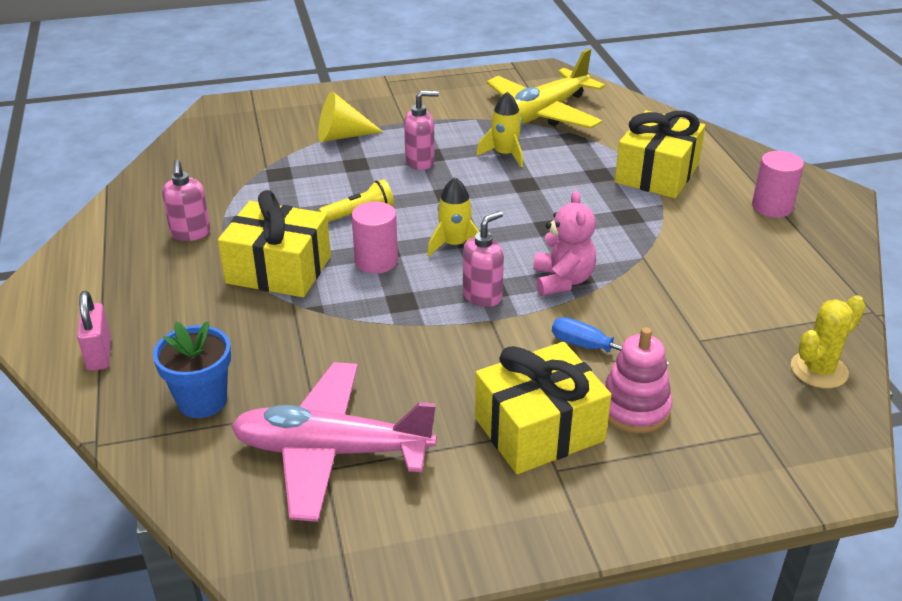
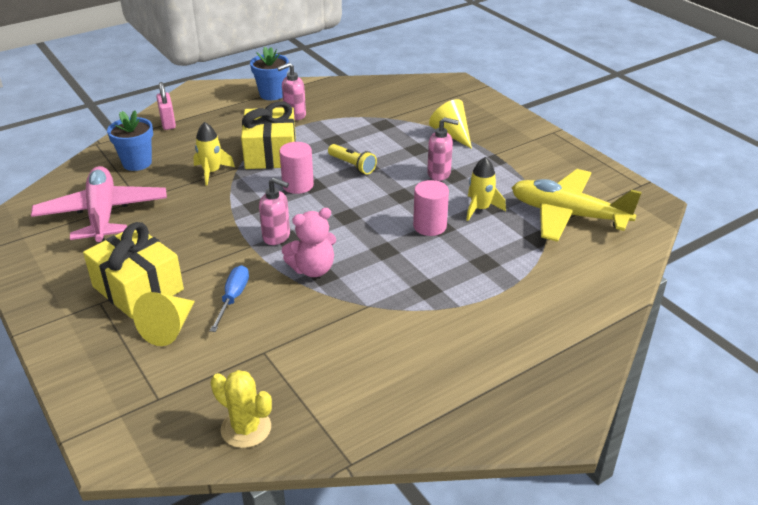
camera: 70 degrees right, 0 degrees up
pink padlock [77,291,111,371] -> pink padlock turned 75 degrees counterclockwise [156,82,176,130]
pink soap dispenser [404,91,439,170] -> pink soap dispenser turned 45 degrees counterclockwise [427,117,459,181]
yellow rocket [427,177,479,257] -> yellow rocket moved to [193,122,235,186]
pink stacking toy [604,327,672,434] -> yellow cone [133,292,195,346]
yellow gift [615,110,705,198] -> none
pink cylinder [752,151,804,218] -> pink cylinder moved to [413,180,449,236]
none -> blue flower pot [250,46,289,100]

